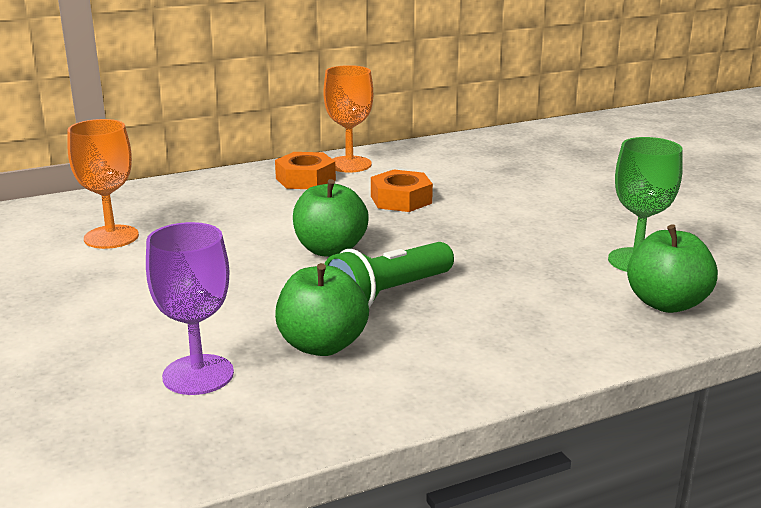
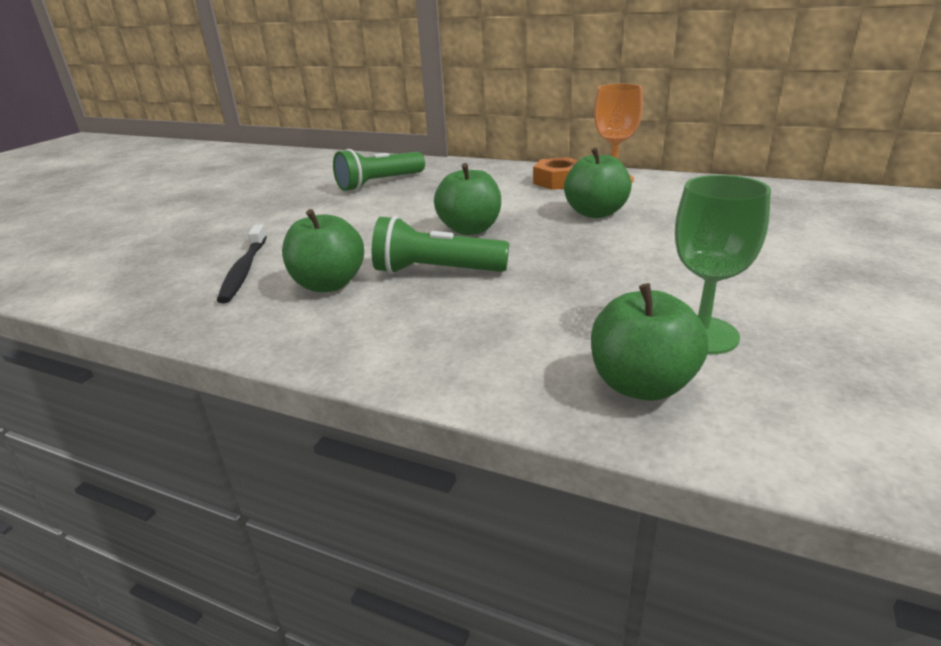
camera: 50 degrees right, 5 degrees up
orange goblet [68,119,139,249] -> green flashlight [333,149,425,191]
purple goblet [146,222,234,395] -> black toothbrush [217,224,267,304]
orange nut [371,170,433,212] -> green apple [564,148,632,218]

